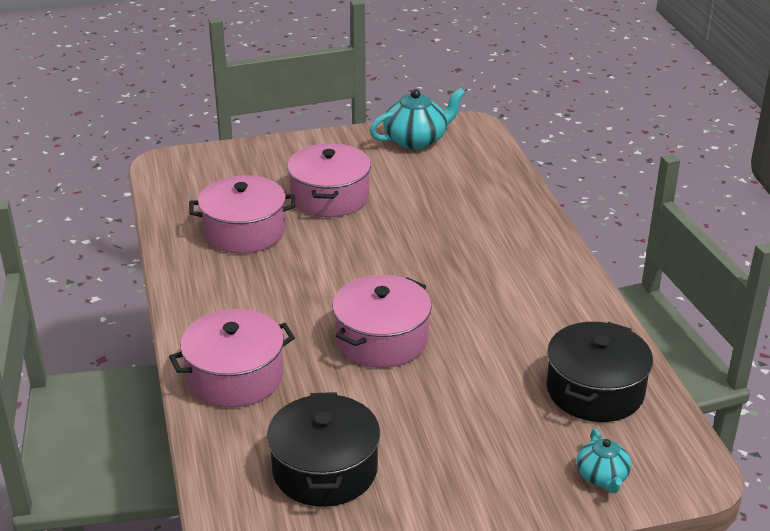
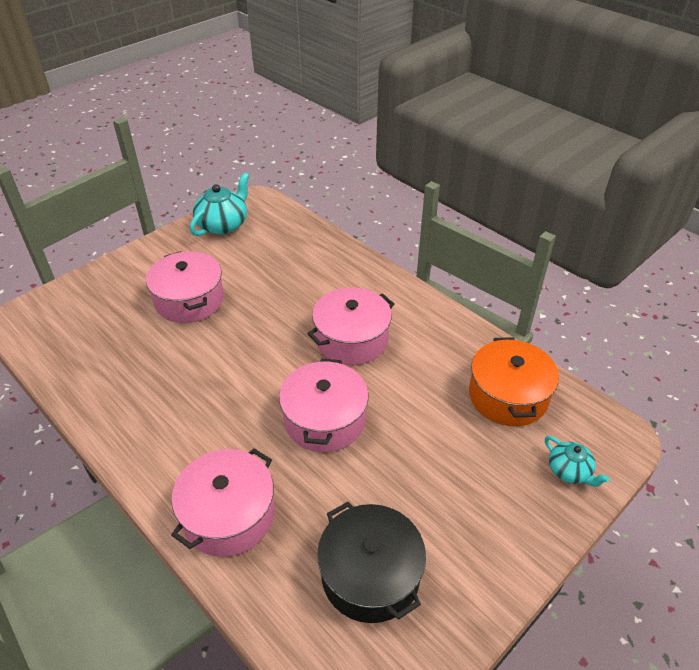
camera: 30 degrees left, 10 degrees up
pink pot [189,175,296,254] -> pink pot moved to [307,287,394,365]
black pot [547,322,653,422] -> orange pot [469,337,559,427]

